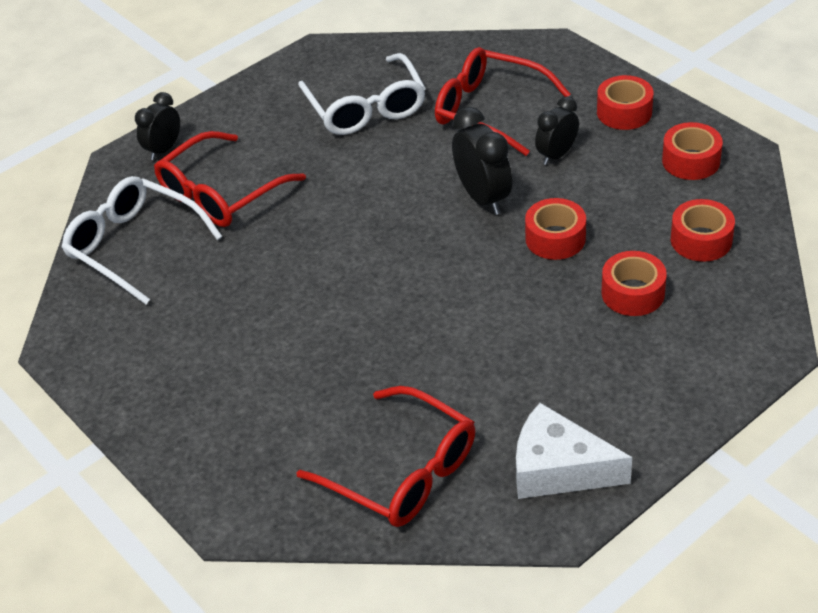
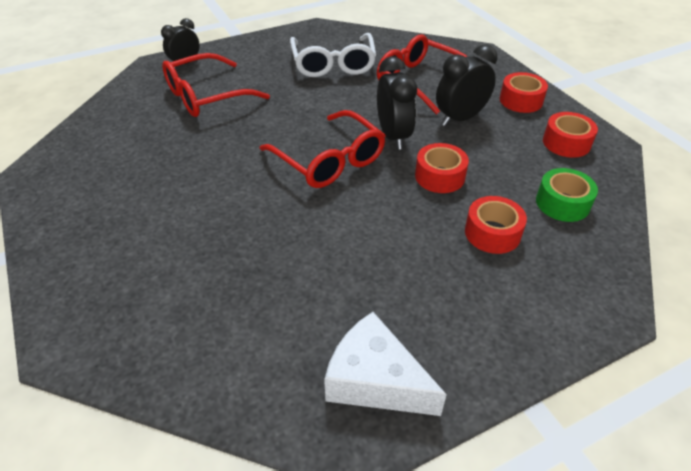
camera: 10 degrees right, 0 degrees up
white glasses [61,176,223,304] -> none
red glasses [296,386,475,527] -> red glasses moved to [260,110,386,188]
black clock [535,96,579,165] -> black clock [436,44,497,126], size x1.51
red tape [671,199,735,262] -> green tape [536,168,598,222]

